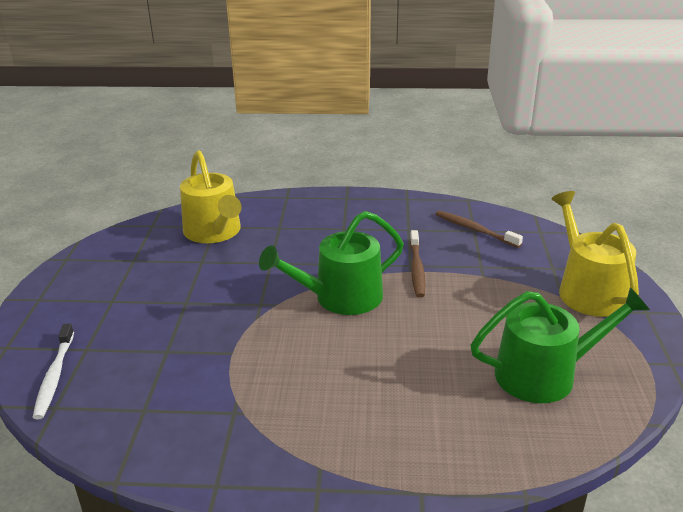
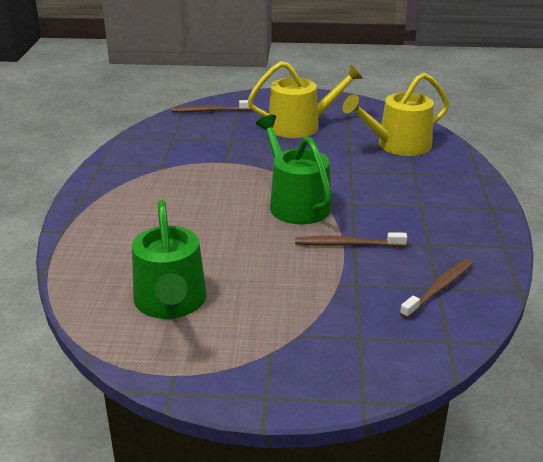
camera: 90 degrees right, 0 degrees up
white toothbrush [32,324,74,419] -> brown toothbrush [172,100,252,112]
yellow watering can [552,191,639,317] -> yellow watering can moved to [248,61,363,138]

